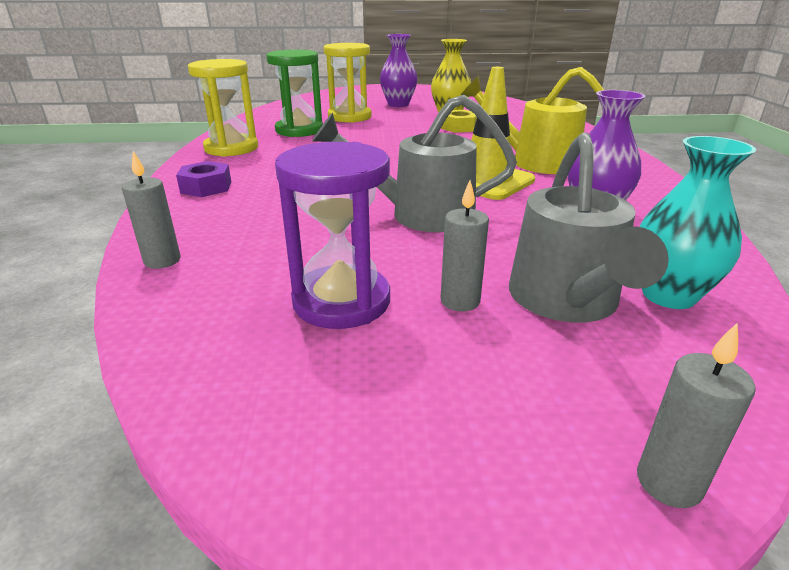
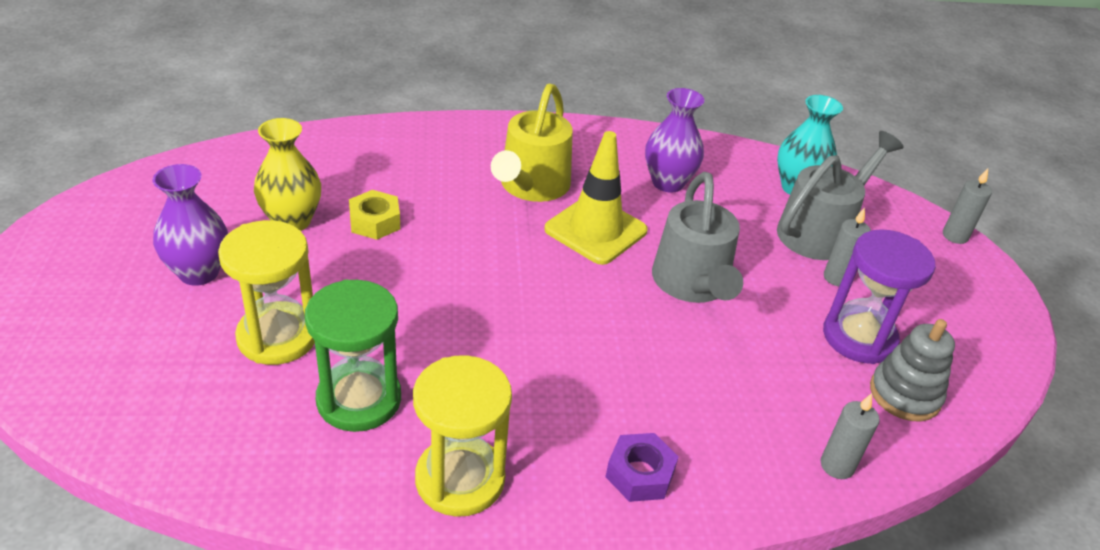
camera: 95 degrees left, 10 degrees up
grey watering can [509,133,669,323] -> grey watering can turned 45 degrees counterclockwise [777,131,904,260]
none -> grey stacking toy [870,319,955,421]

